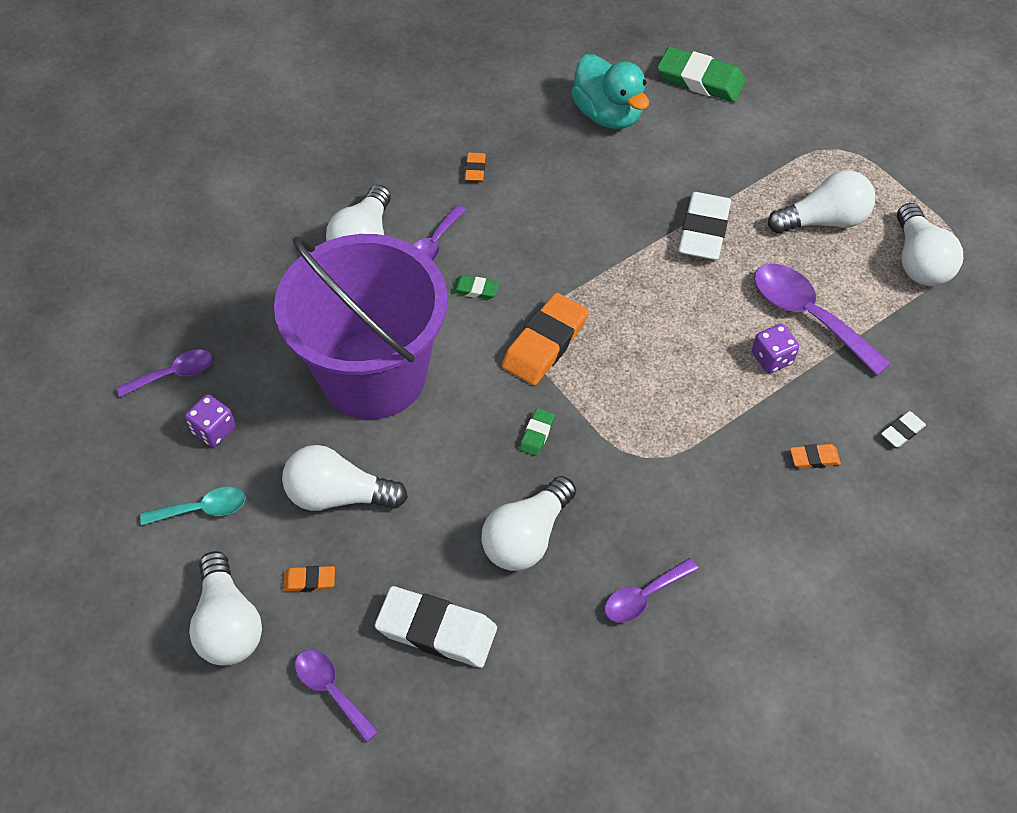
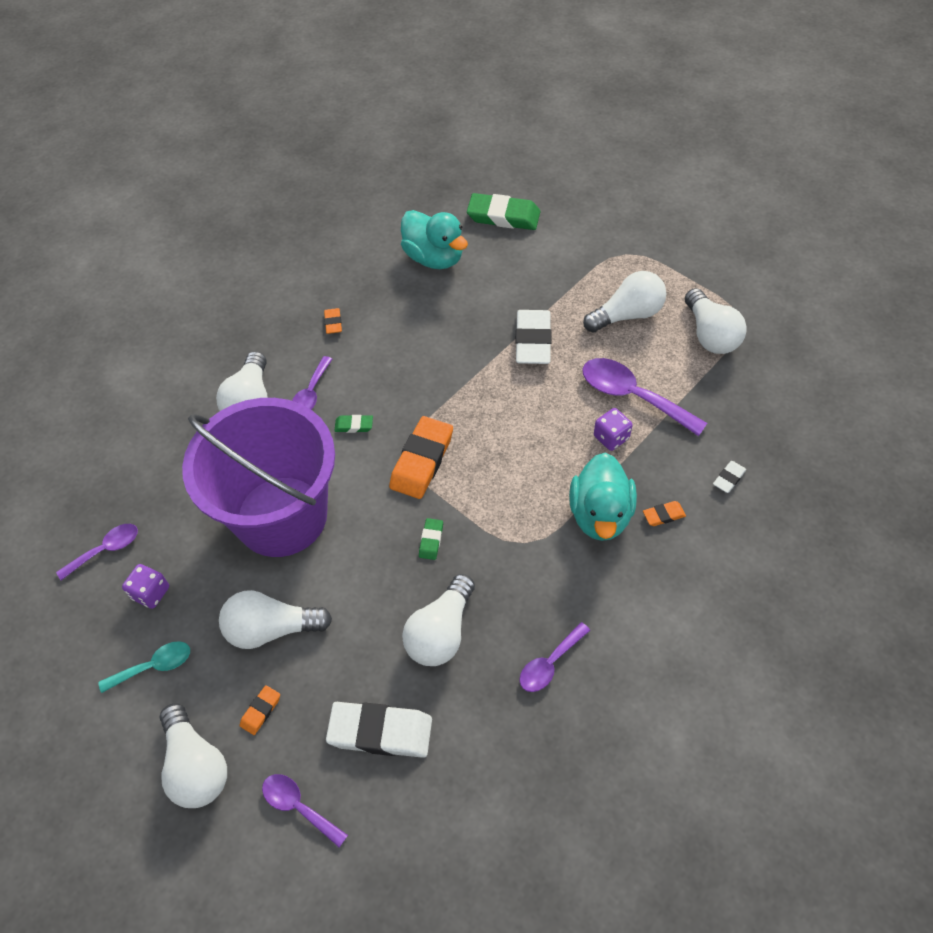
camera: 10 degrees left, 0 degrees up
orange eraser [283,566,335,592] -> orange eraser turned 45 degrees counterclockwise [240,685,280,735]
none -> turquoise duck [569,453,637,541]

